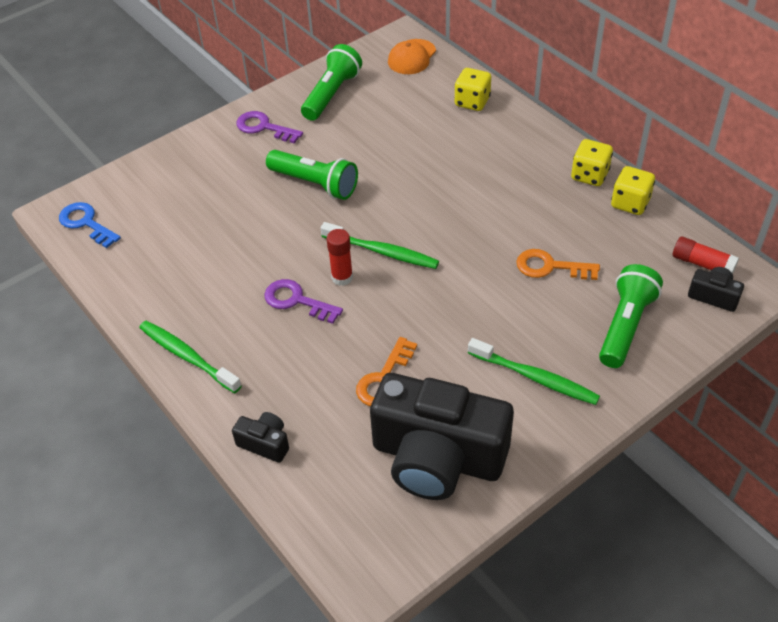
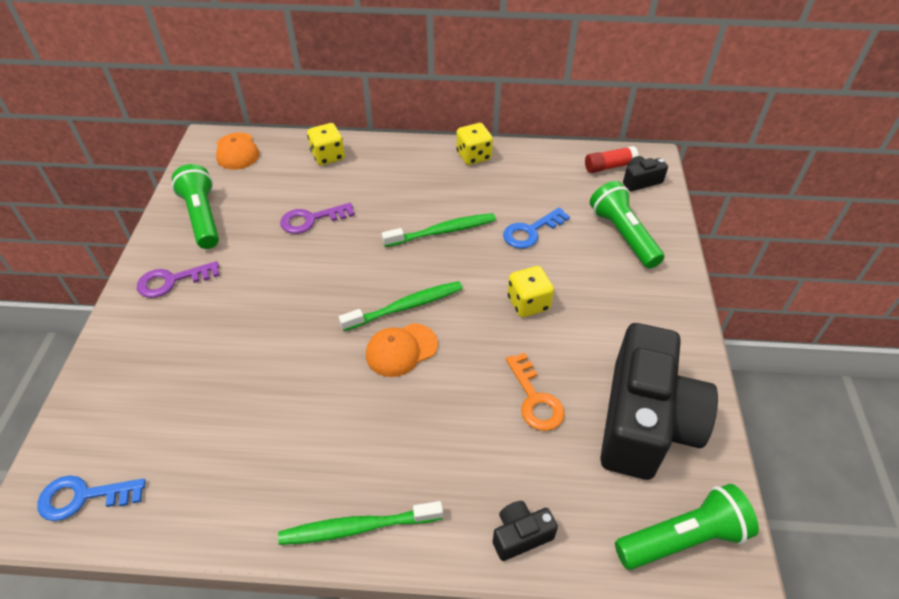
camera: 50 degrees left, 0 degrees up
purple key [264,279,343,324] -> purple key moved to [280,203,355,234]
green flashlight [266,150,358,200] -> green flashlight moved to [615,484,759,570]
red glue stick [327,229,353,286] -> orange cap [366,323,438,377]
black camera [370,373,514,500] -> black camera turned 45 degrees counterclockwise [600,323,718,480]
green toothbrush [468,338,600,405] -> green toothbrush moved to [382,213,496,247]
orange key [516,249,600,280] -> blue key [503,207,570,248]
yellow dice [611,166,655,215] -> yellow dice moved to [507,266,554,317]

